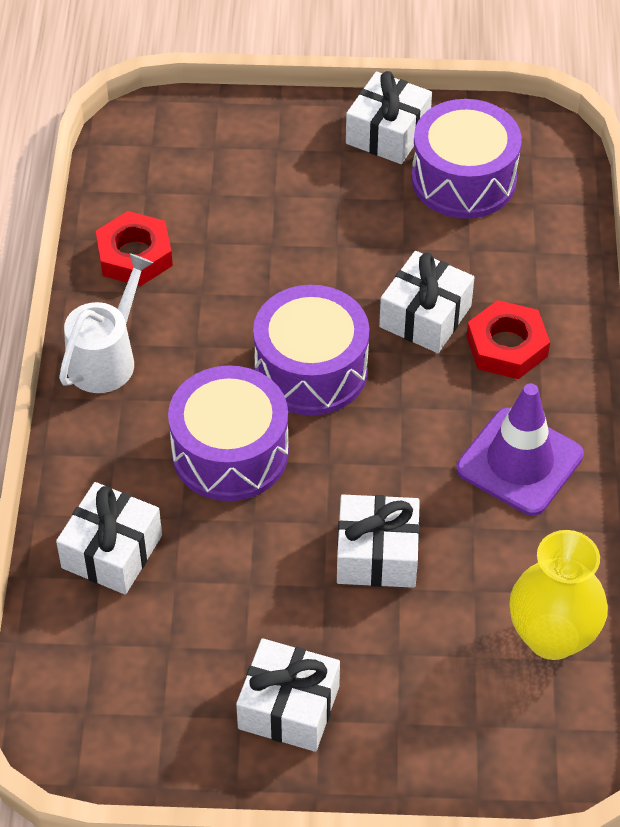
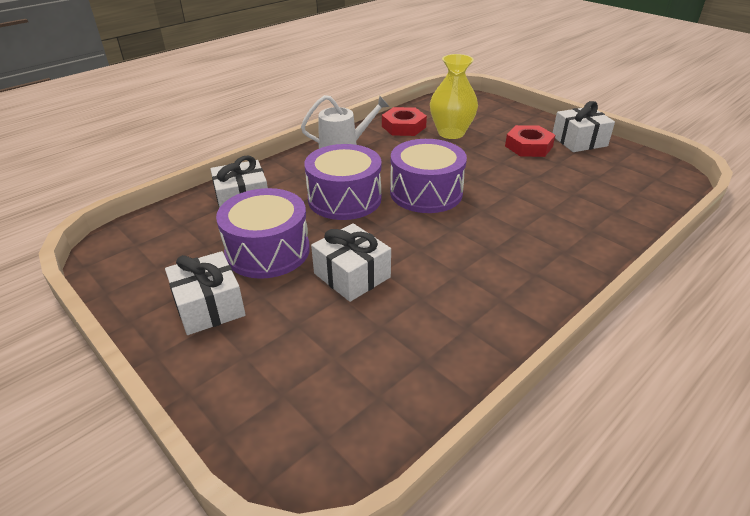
camera: 45 degrees right, 15 degrees down
white gift [379,251,474,353] -> none
purple drum [411,99,522,219] -> purple drum moved to [216,188,310,279]
purple traffic cone [456,383,584,516] -> none
red nut [466,300,550,379] -> red nut moved to [505,125,555,157]
yellow vase [510,530,608,660] -> yellow vase moved to [430,54,478,139]

